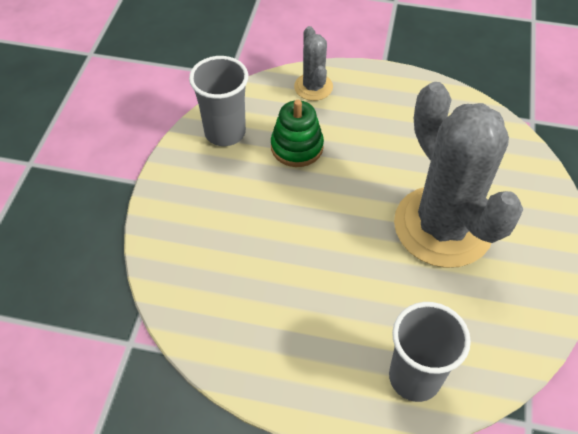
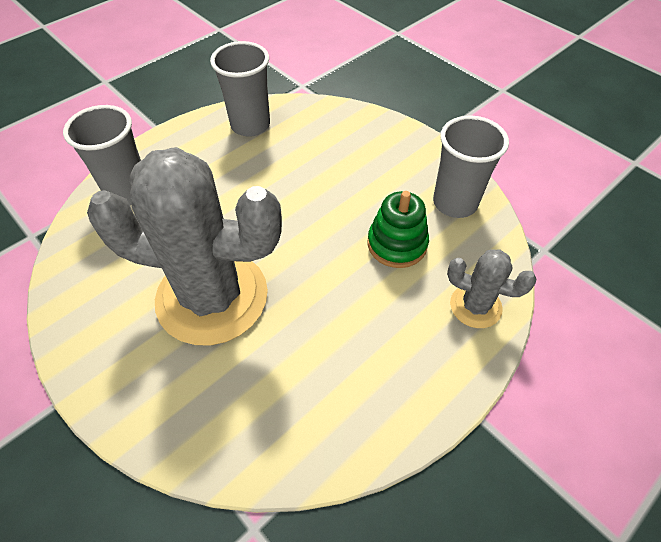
camera: 125 degrees right, 0 degrees up
none -> grey cup [210,41,270,137]

